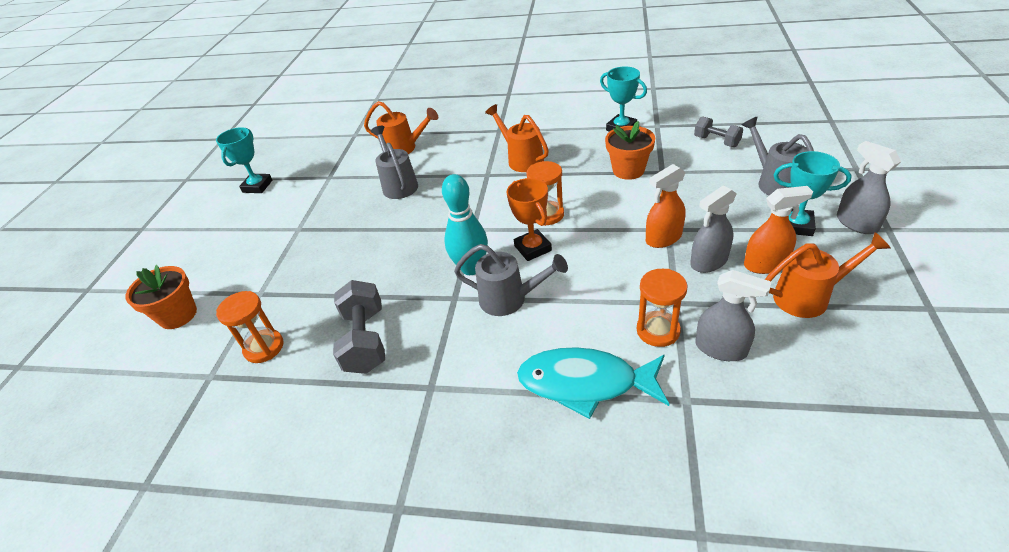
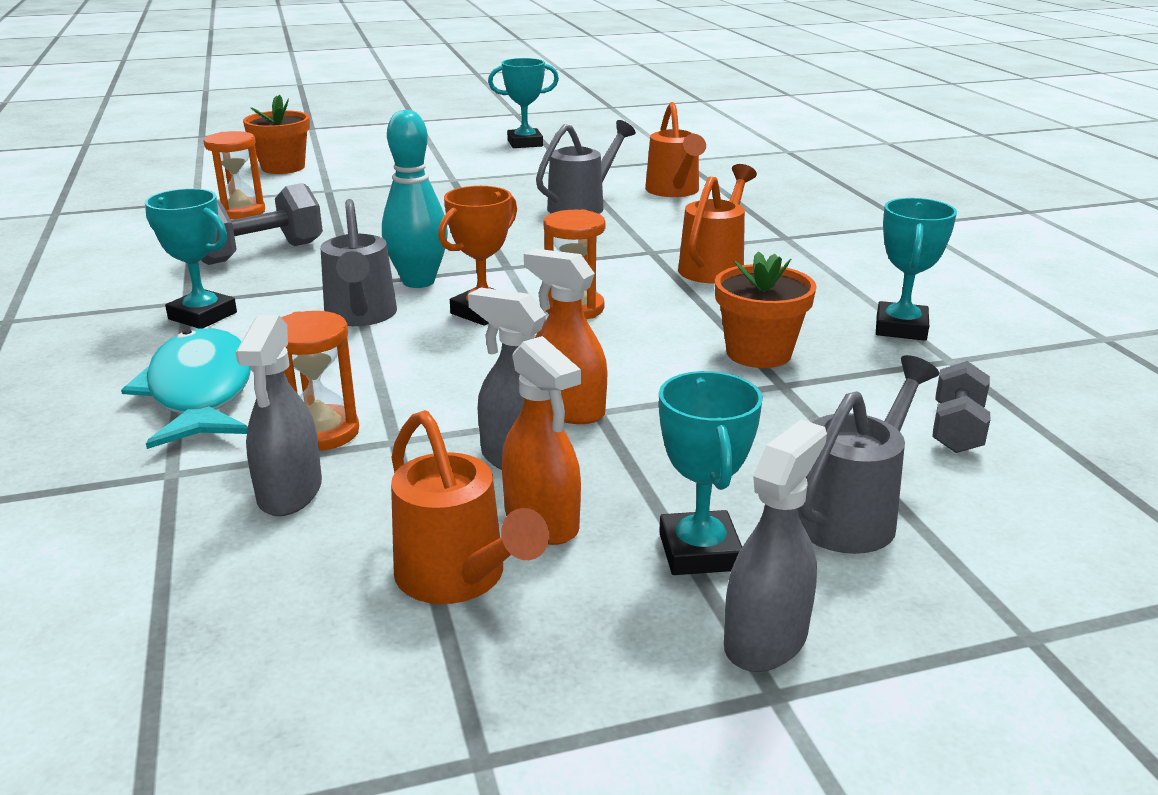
camera: 60 degrees right, 15 degrees down
none -> turquoise trophy [145,188,237,329]

